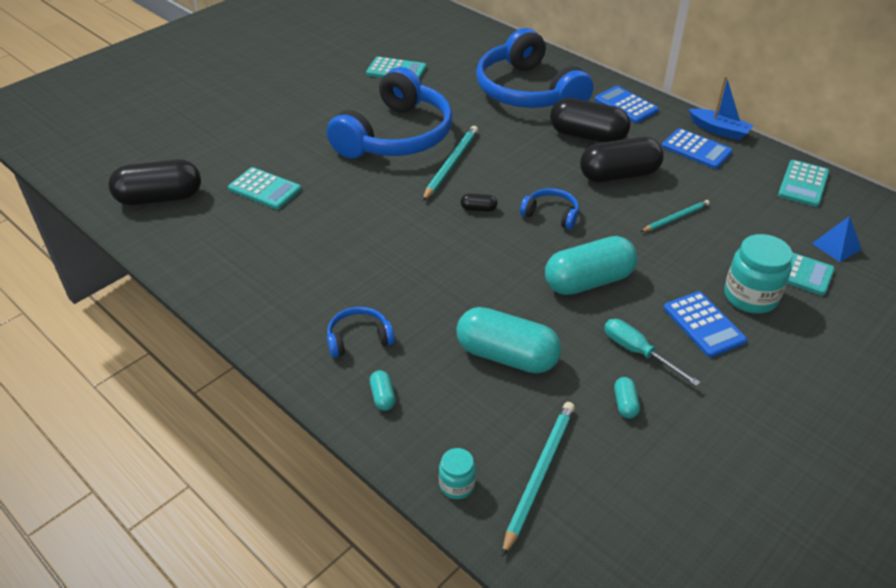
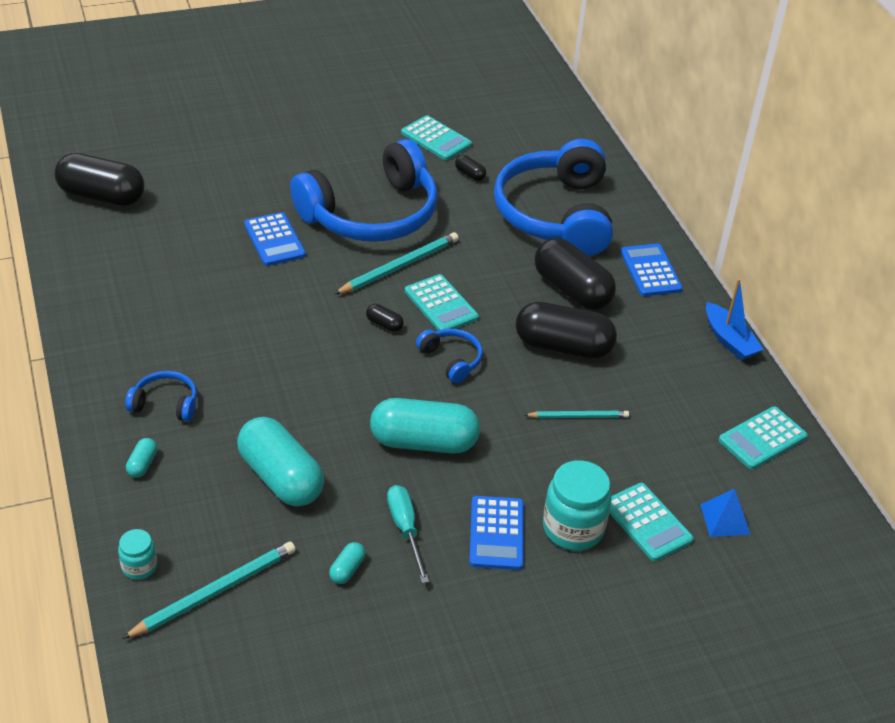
camera: 25 degrees right, 0 degrees up
turquoise calculator [228,167,301,209] -> turquoise calculator moved to [405,274,479,331]
blue calculator [662,128,733,169] -> blue calculator moved to [244,212,306,266]
none -> black capsule [455,155,486,181]

